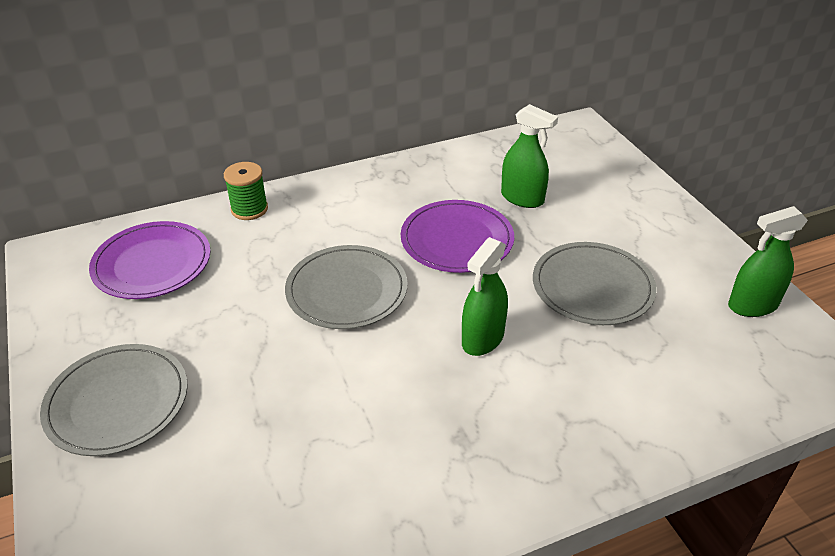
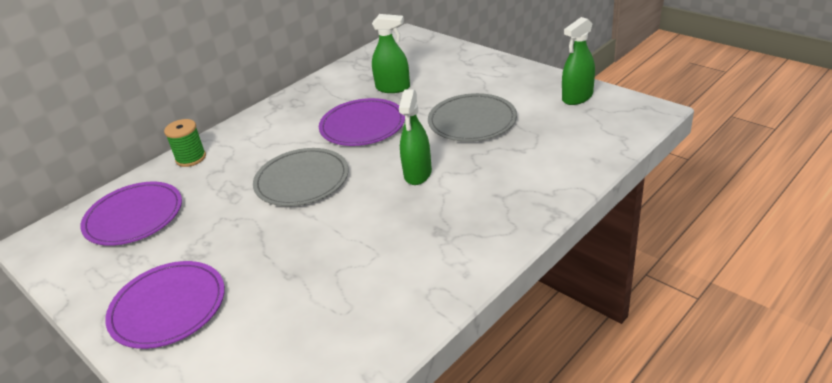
camera: 20 degrees left, 5 degrees down
grey plate [40,344,188,456] -> purple plate [105,261,225,349]

